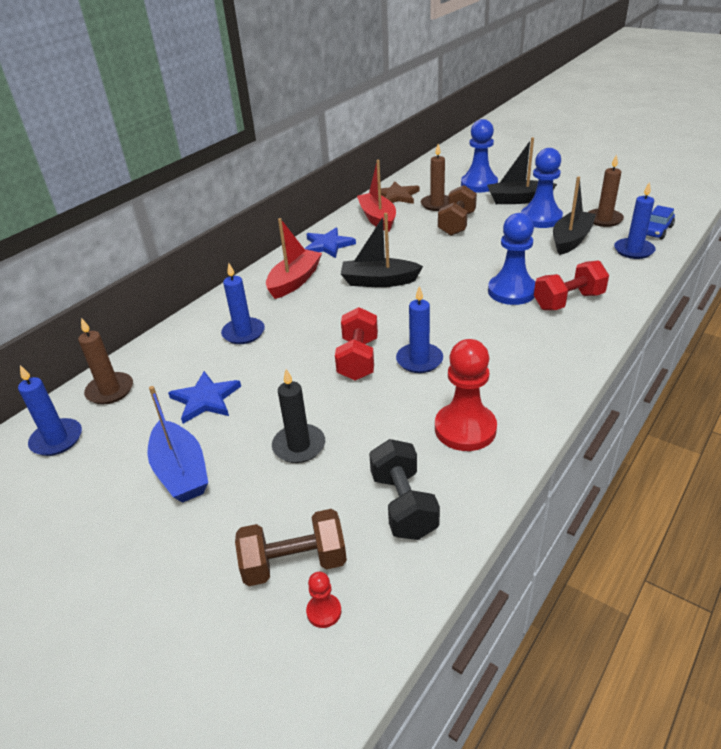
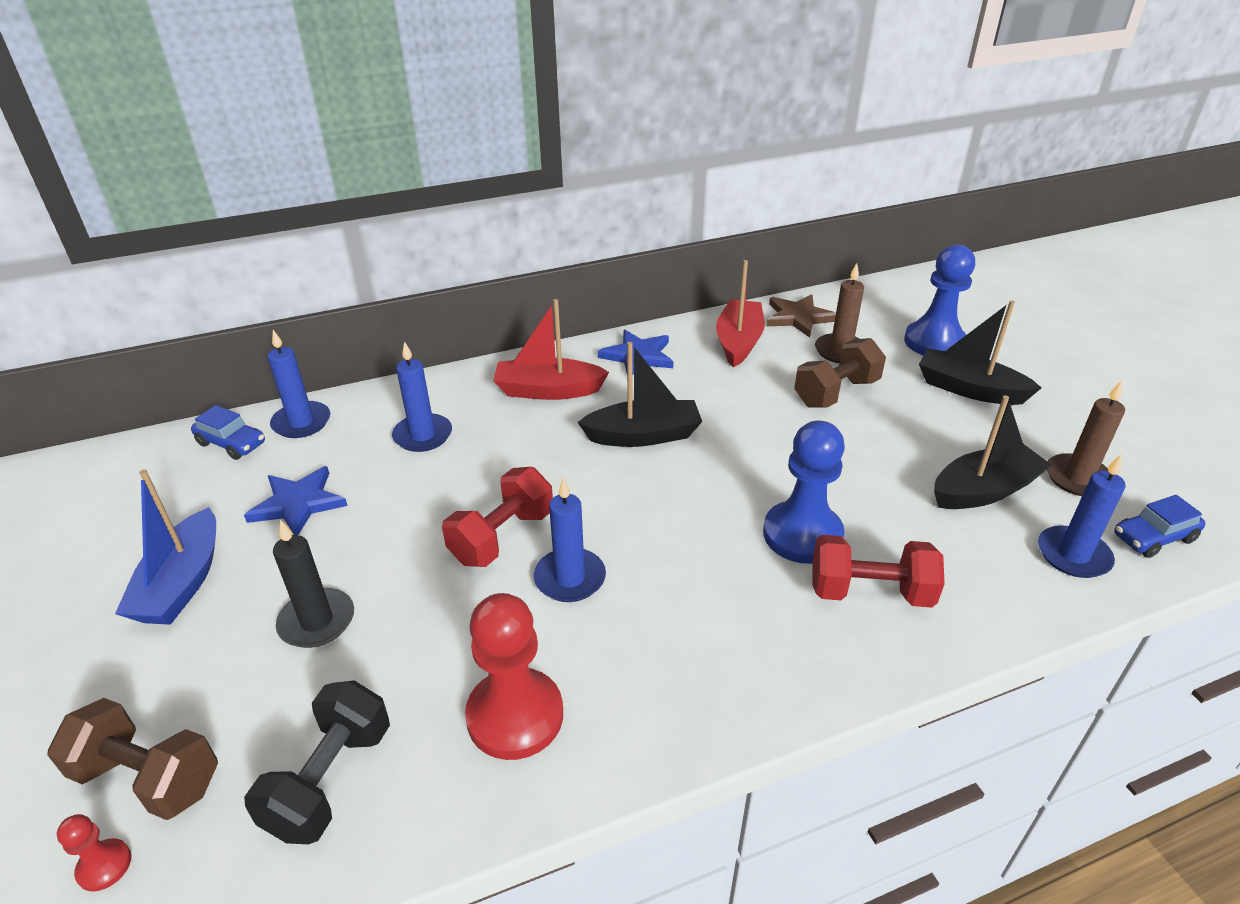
camera: 30 degrees right, 0 degrees up
blue candle [18,365,82,456] -> blue candle moved to [267,330,330,438]
brown candle [78,318,133,404] -> blue car [191,405,265,460]
red boat [266,218,322,299] -> red boat turned 150 degrees counterclockwise [493,299,609,400]
black boat [341,213,423,287] -> black boat turned 135 degrees clockwise [578,342,702,447]
blue pawn [521,148,563,228] -> none

